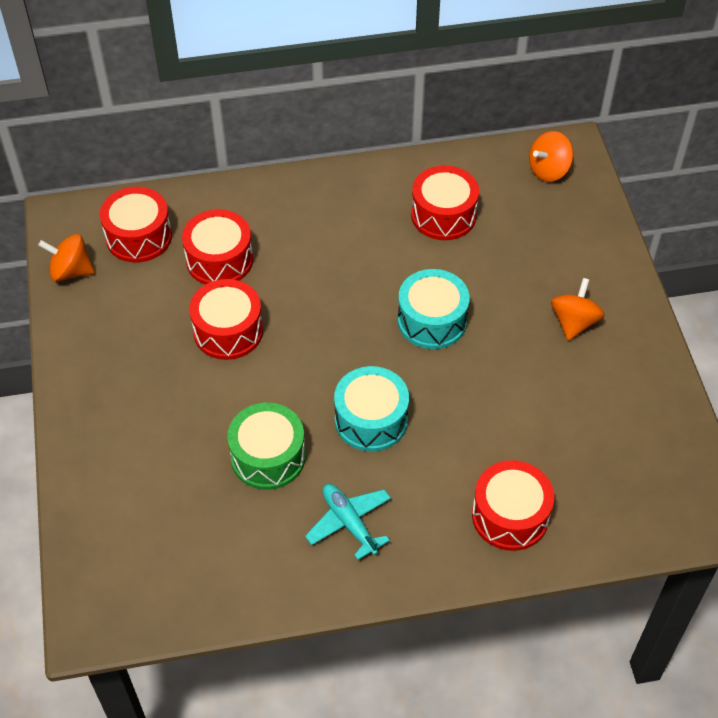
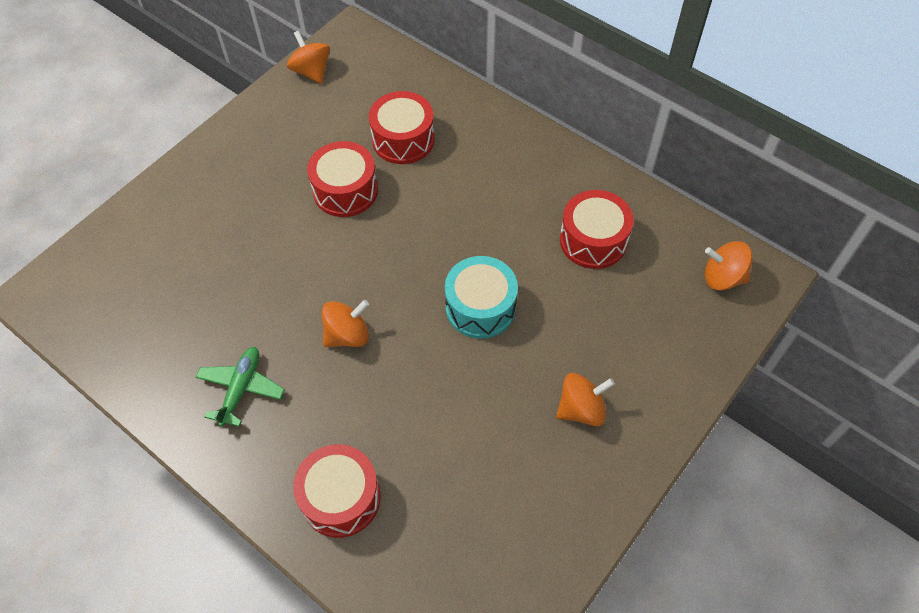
camera: 50 degrees right, 5 degrees up
red drum [100,187,172,263] -> none
green drum [227,403,306,490] -> none
turquoise plane [305,484,391,560] -> green plane [195,347,285,427]
turquoise drum [334,366,409,452] -> orange spinning top [322,300,369,347]

